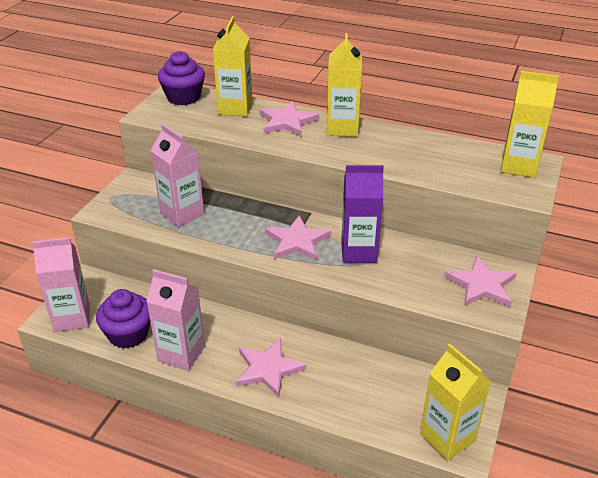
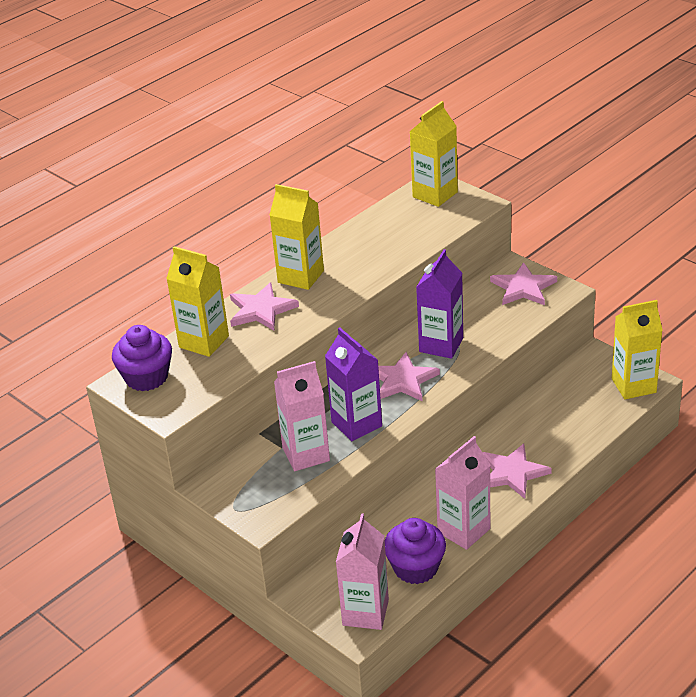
camera: 65 degrees left, 0 degrees up
none -> purple carton [325,327,382,441]

